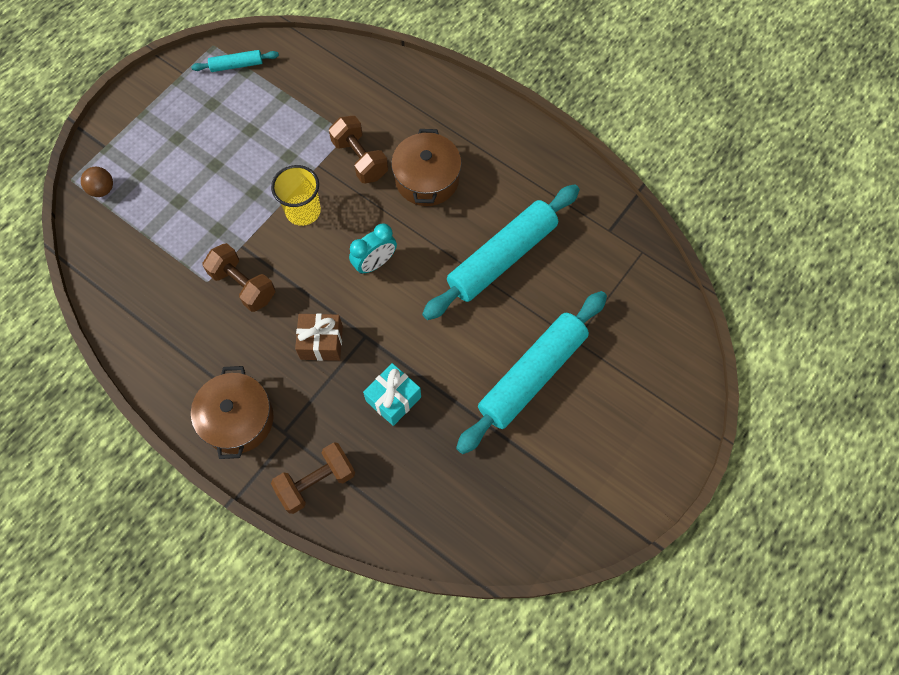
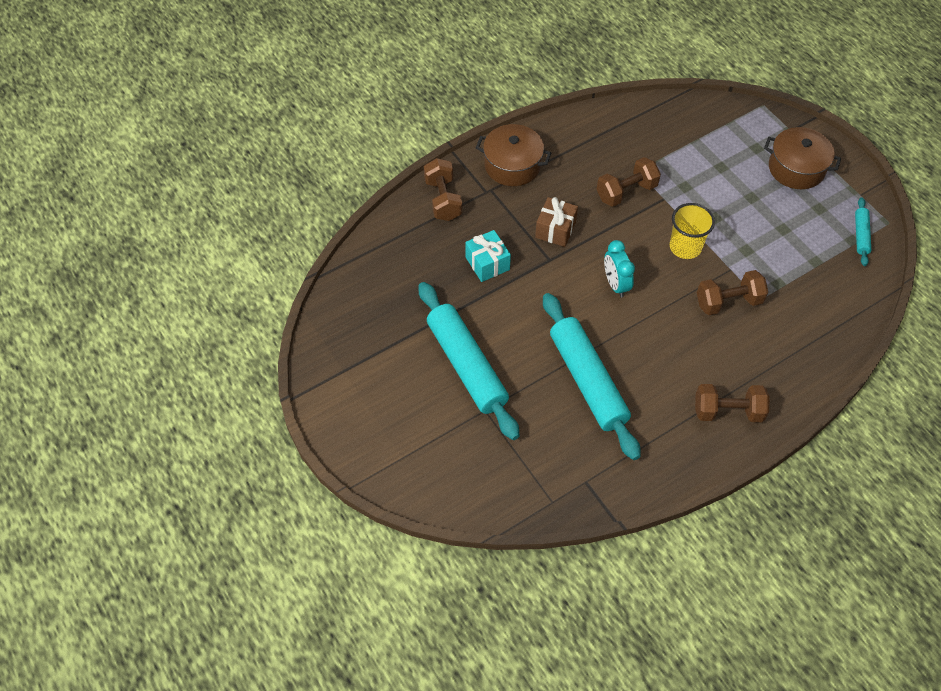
camera: 110 degrees right, 10 degrees down
brown ball [81,167,113,197] -> none
brown pot [391,129,461,206] -> brown pot moved to [764,127,841,189]
none -> brown dumbbell [695,384,770,422]

